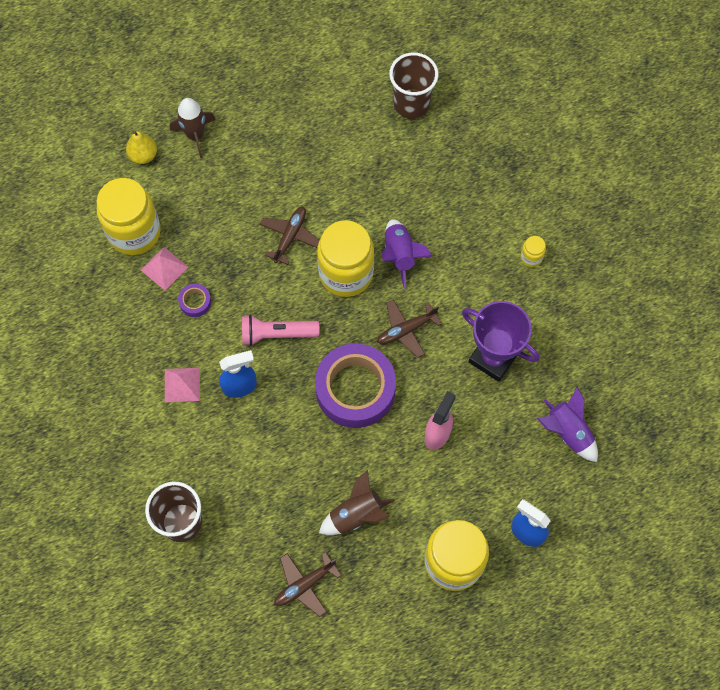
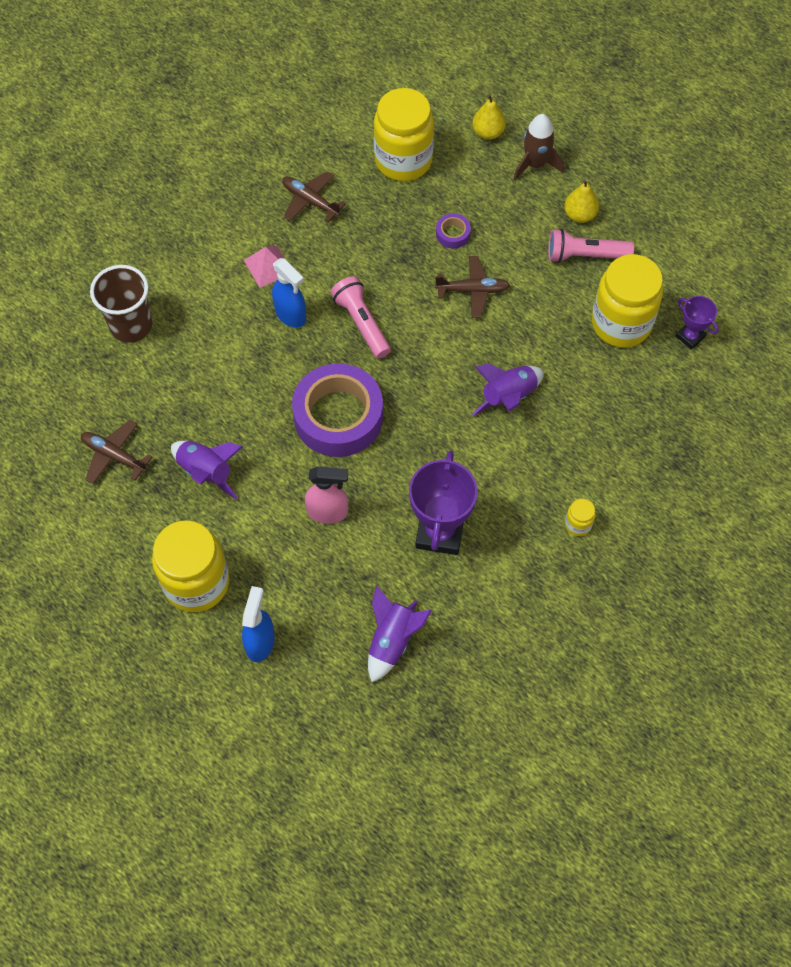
camera: 65 degrees right, 5 degrees down
pink pyramid [141,247,188,290] -> none
purple tape [178,284,211,317] -> purple tape moved to [436,213,471,249]
yellow jar [317,220,374,297] -> yellow jar moved to [592,254,663,348]
brown rocket [319,470,395,535] -> purple rocket [171,441,243,499]
brown plane [377,299,442,358] -> brown plane moved to [282,171,346,222]
brown cup [389,52,439,119] -> purple trophy [676,296,719,350]
none -> pink flashlight [548,229,634,263]
none -> yellow pear [564,179,599,223]

